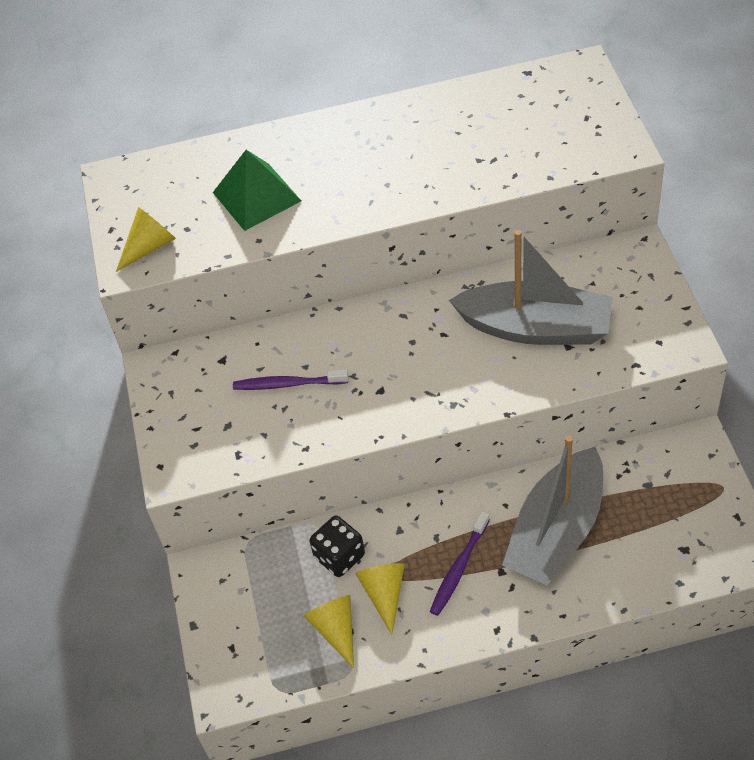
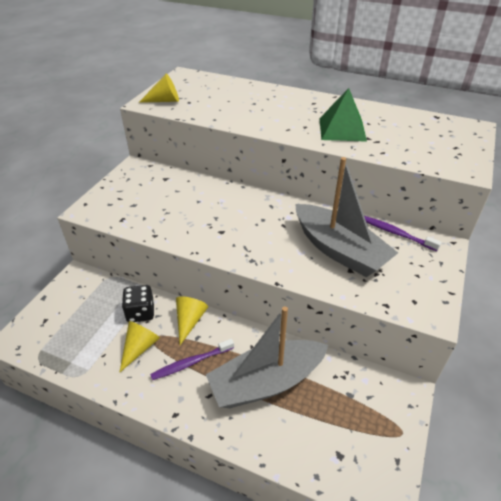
camera: 30 degrees right, 10 degrees down
green pyramid [213,150,301,231] -> green pyramid moved to [319,88,367,142]
purple toothbrush [233,369,348,390] -> purple toothbrush moved to [364,216,441,251]
yellow cone [304,595,354,668] -> yellow cone moved to [176,296,208,345]

